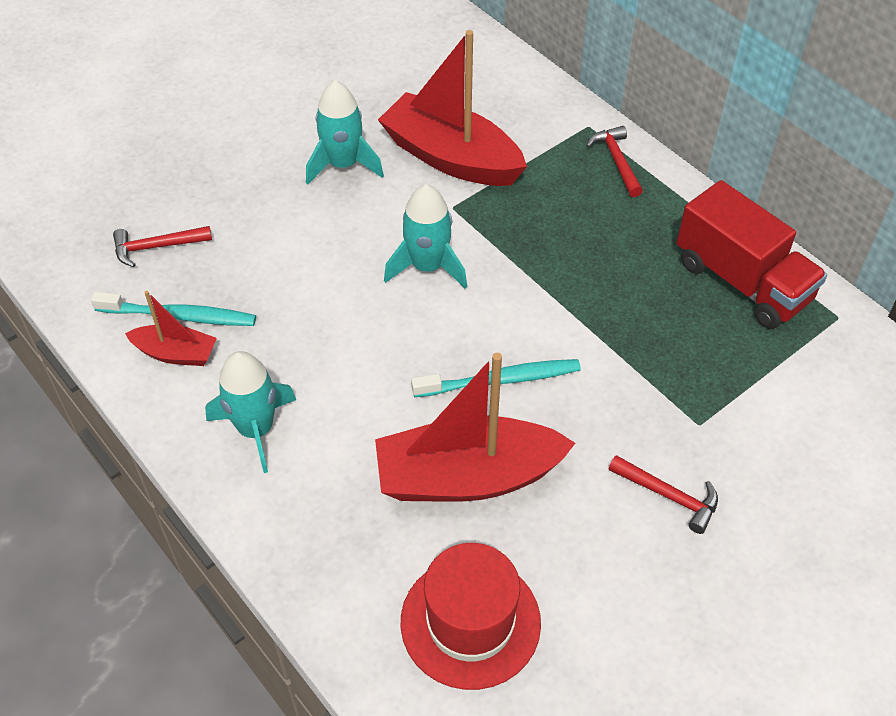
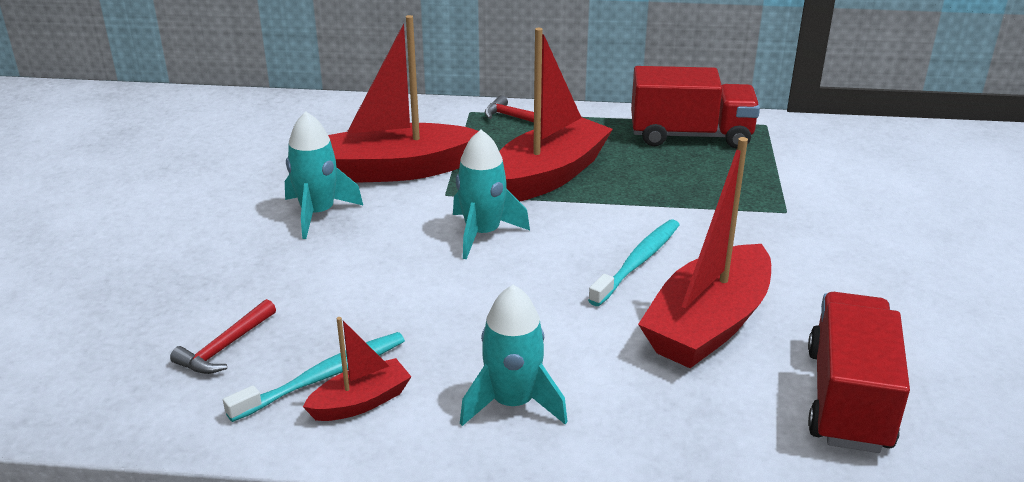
camera: 45 degrees left, 20 degrees down
red hat [401,543,541,690] -> red truck [808,292,910,453]
red hammer [609,455,718,534] -> none
none -> red boat [499,28,613,202]

